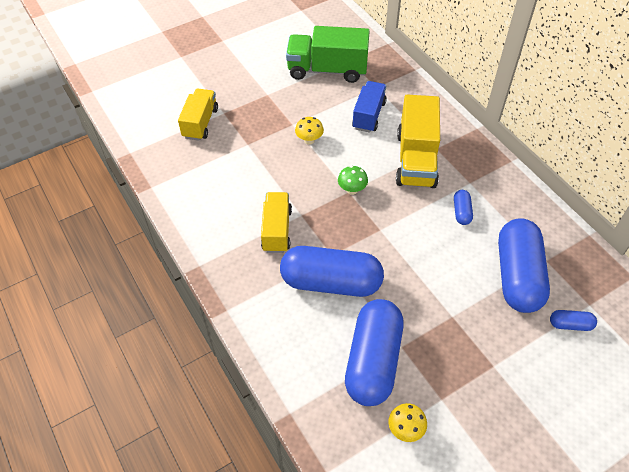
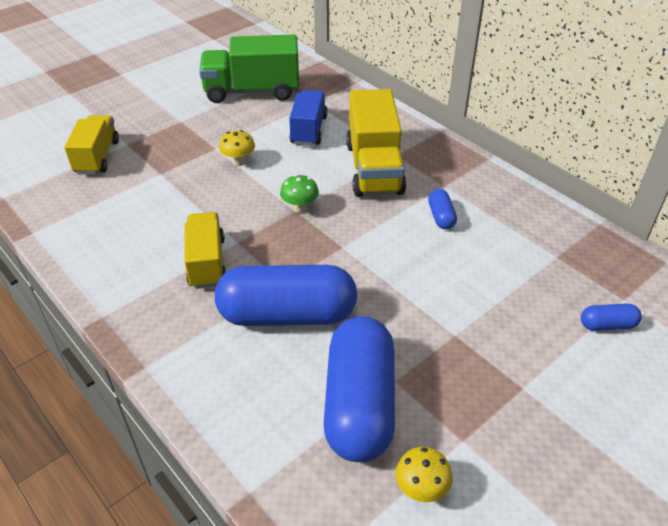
camera: 10 degrees left, 10 degrees down
blue capsule [498,218,550,313] -> none

